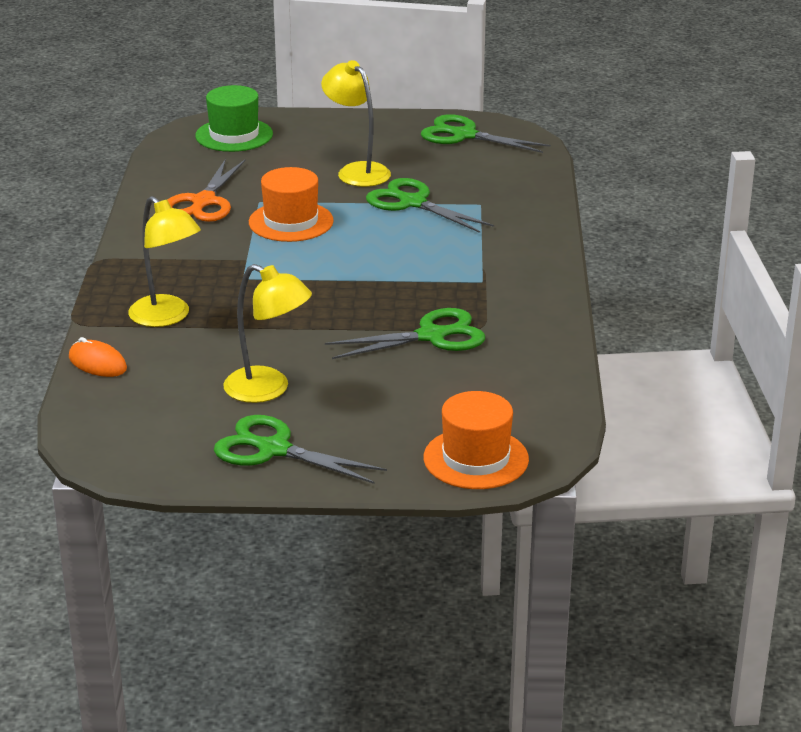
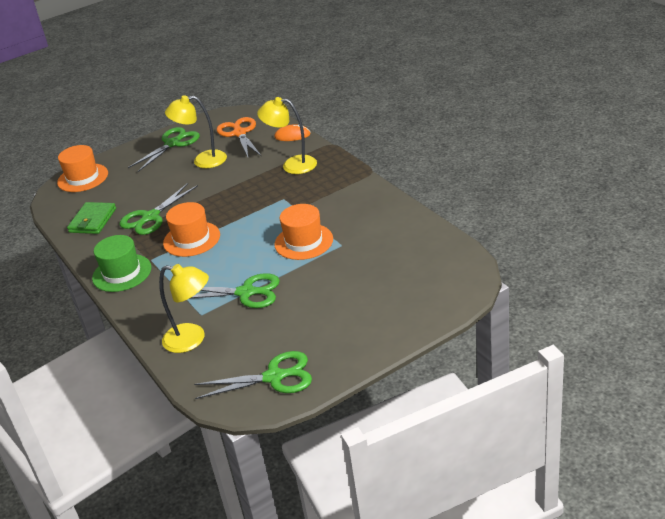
camera: 150 degrees right, 5 degrees up
orange scissors [168,159,246,222] -> orange scissors moved to [217,117,261,157]
green hat [195,85,273,152] -> green hat moved to [92,235,151,292]
green scissors [214,415,387,484] -> green scissors turned 45 degrees counterclockwise [128,127,200,172]
yellow lamp [321,60,391,187] -> yellow lamp moved to [159,264,209,353]
none -> green wallet [67,202,116,234]
none -> orange hat [163,202,220,257]

